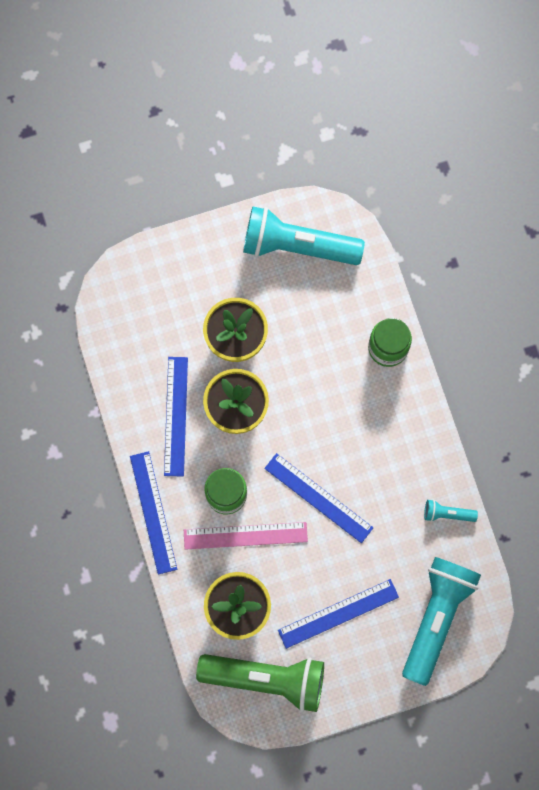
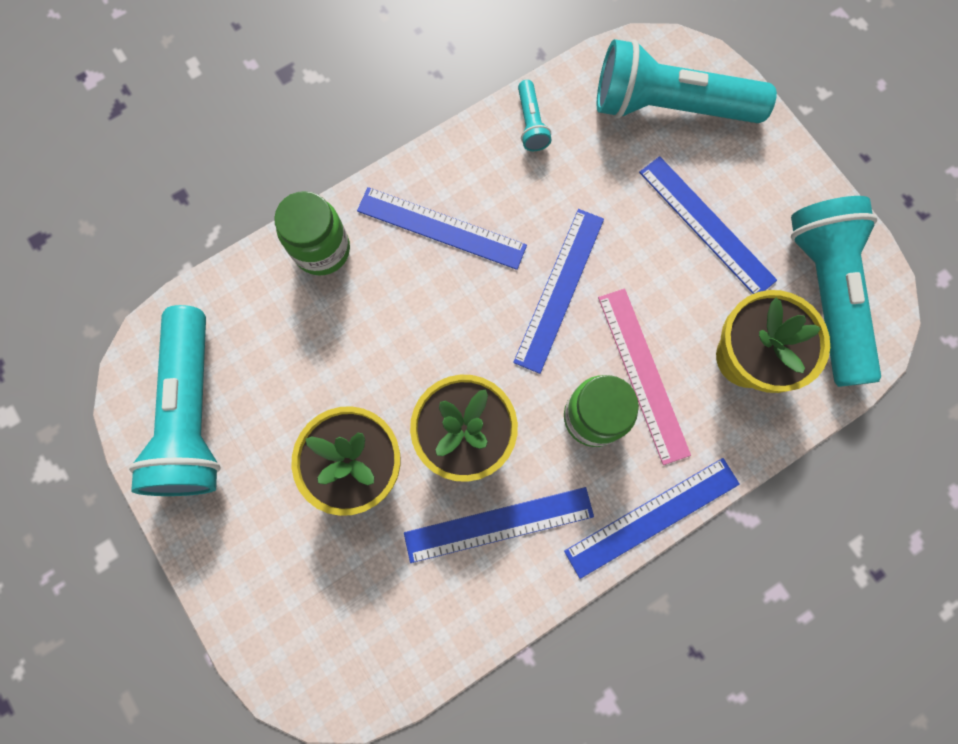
camera: 105 degrees left, 0 degrees up
green flashlight [196,654,324,712] -> turquoise flashlight [791,196,881,387]
none -> blue ruler [357,187,527,270]

